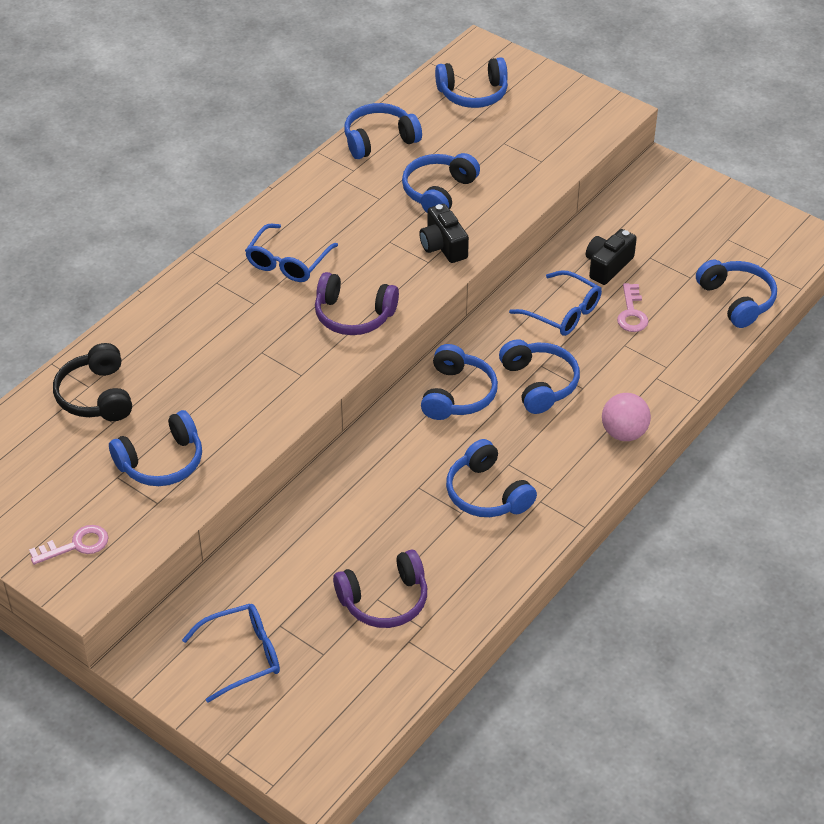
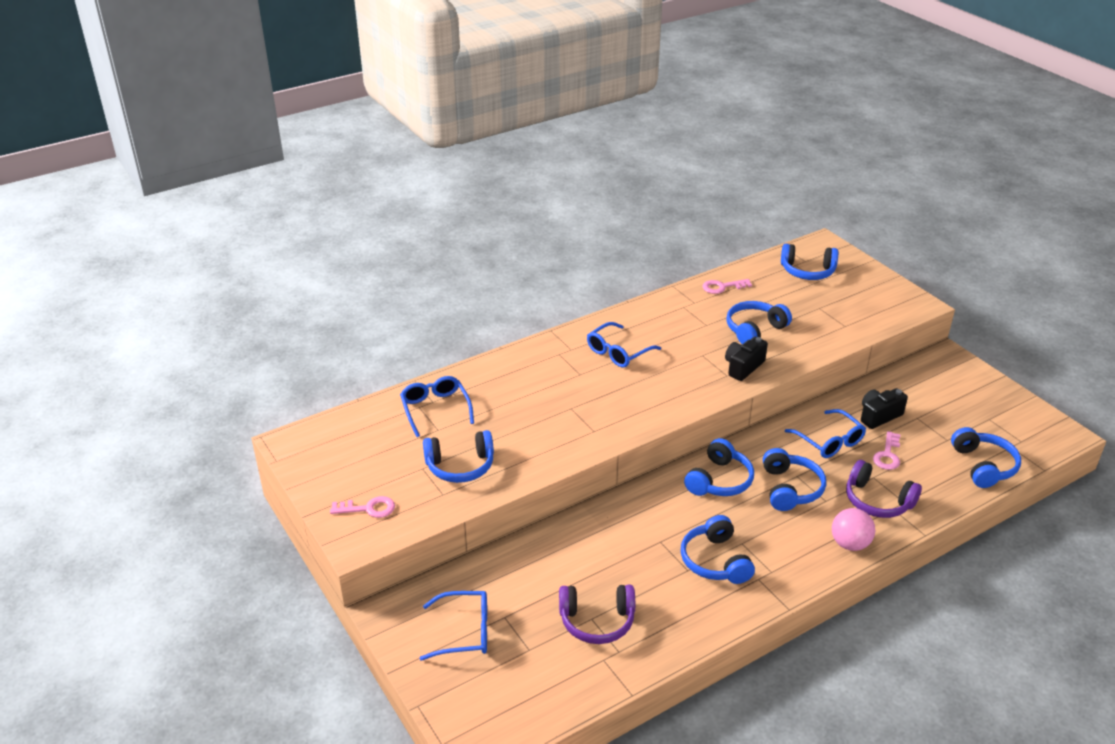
camera: 20 degrees right, 10 degrees down
black headphones [53,343,132,421] -> blue glasses [400,376,474,437]
purple headphones [315,272,399,335] -> purple headphones moved to [846,460,922,518]
blue headphones [344,103,422,159] -> pink key [702,279,752,294]
black camera [419,204,469,263] -> black camera turned 45 degrees clockwise [725,337,768,381]

